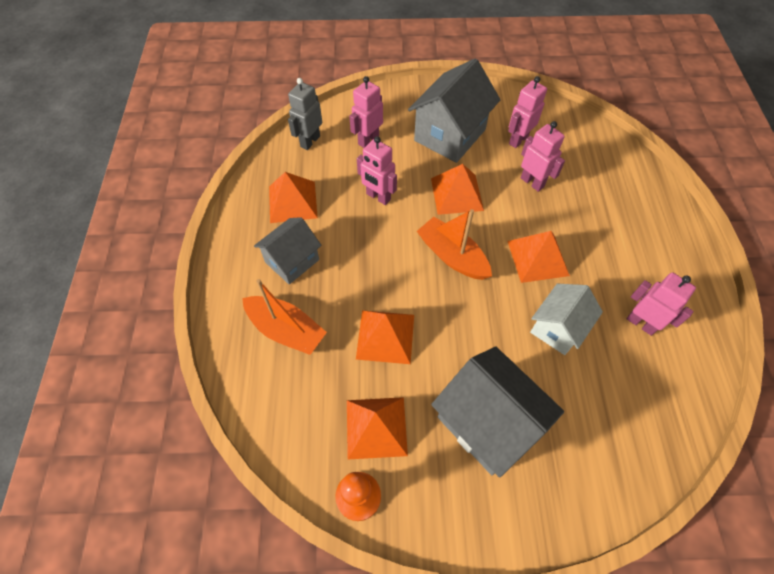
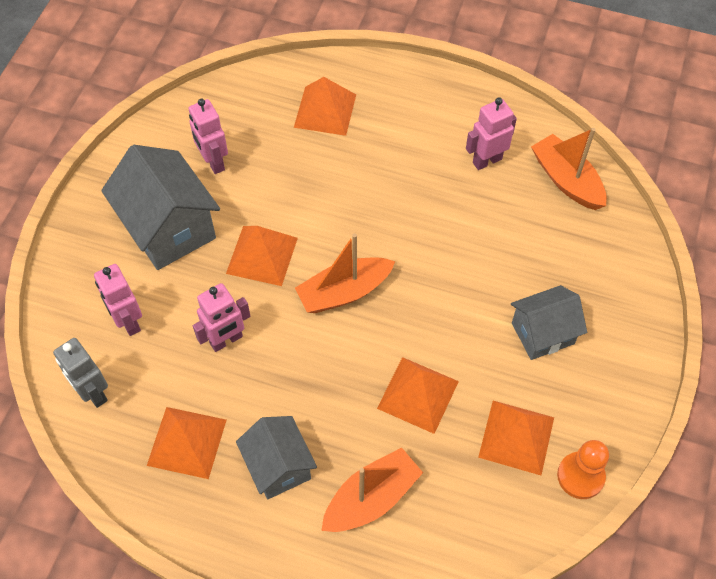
camera: 70 degrees left, 0 degrees up
grey house [431,346,564,478] -> grey house [511,285,587,360], size x0.63
orange pyramid [508,231,570,283] -> orange pyramid moved to [294,77,356,136]
pink robot [521,121,565,192] -> none
white house [530,284,603,355] -> none
none -> orange boat [531,128,607,210]

